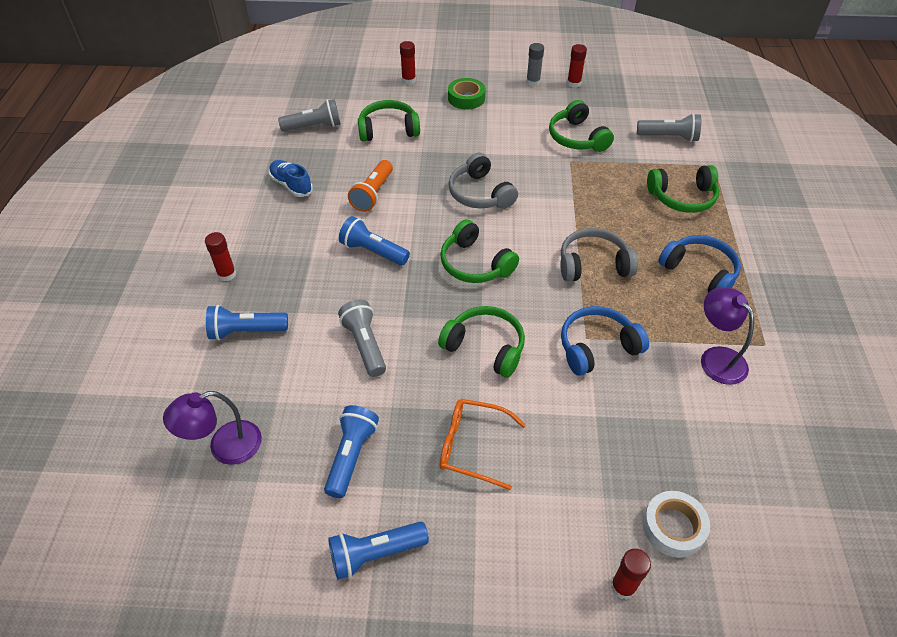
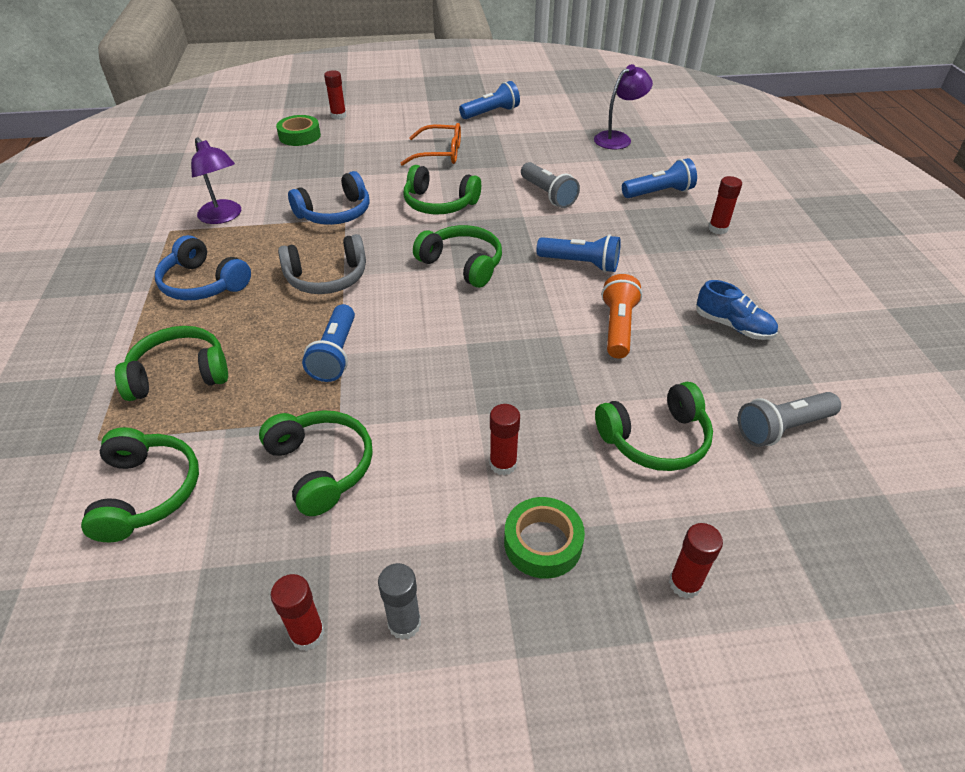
camera: 170 degrees right, 5 degrees down
blue flashlight [324,405,379,498] -> blue flashlight moved to [302,304,355,382]
grey headphones [448,153,518,209] -> none
grey flashlight [637,113,701,142] -> green headphones [81,427,199,542]
white tape [642,491,710,558] -> green tape [276,115,321,146]
none -> red glue stick [490,404,520,475]

